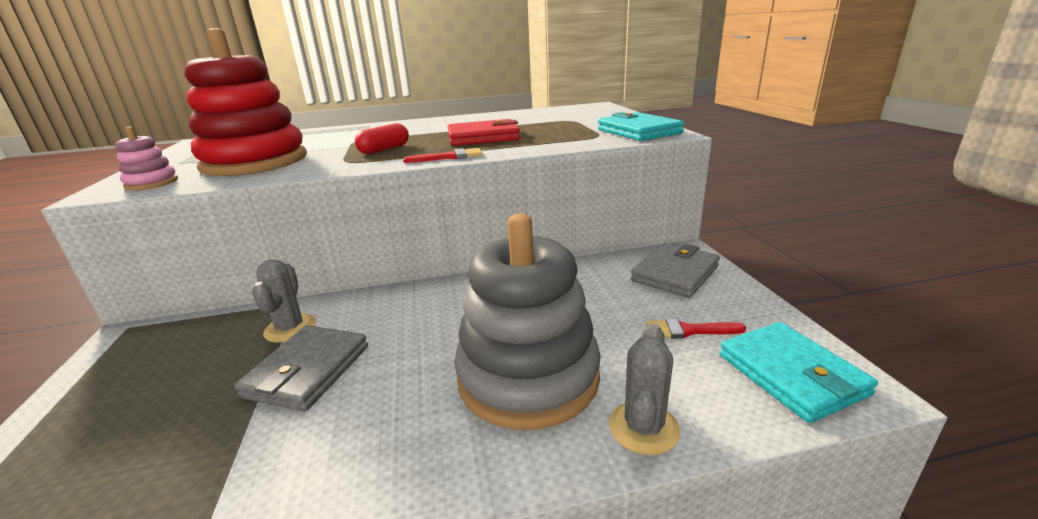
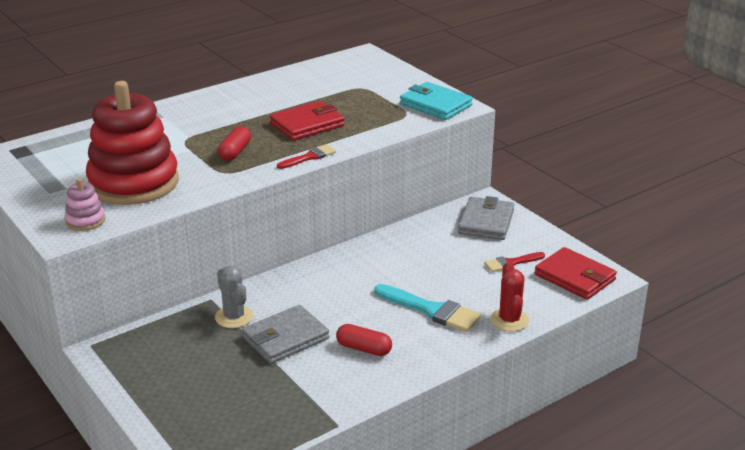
camera: 25 degrees left, 5 degrees up
grey wallet [235,325,368,412] -> grey wallet turned 60 degrees clockwise [242,305,329,364]
grey stacking toy [454,214,601,430] -> turquoise brush [374,284,481,332]
grey cactus [609,324,680,455] -> red cactus [490,262,529,332]
turquoise wallet [720,322,878,423] -> red wallet [535,247,617,300]
none -> red capsule [336,324,392,356]

